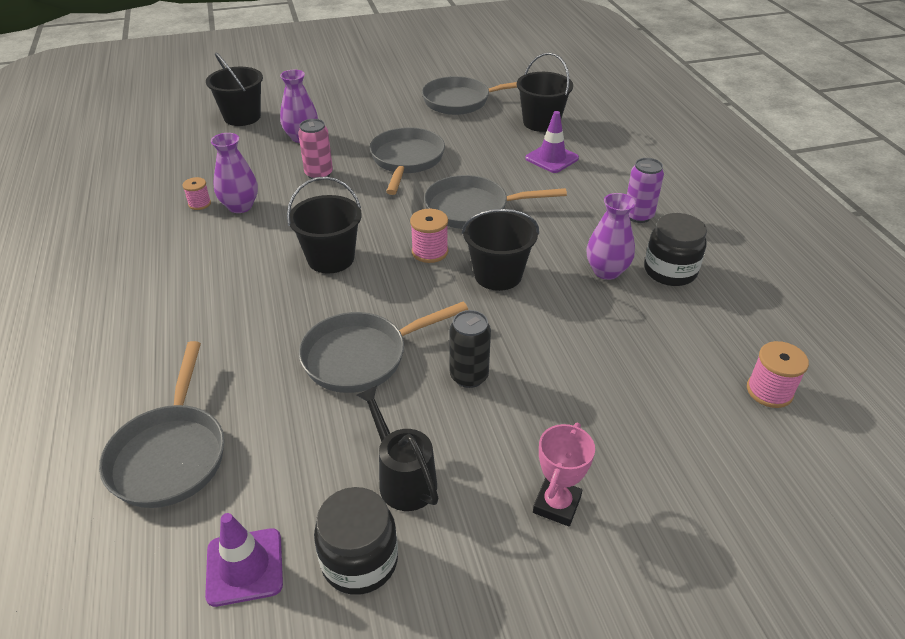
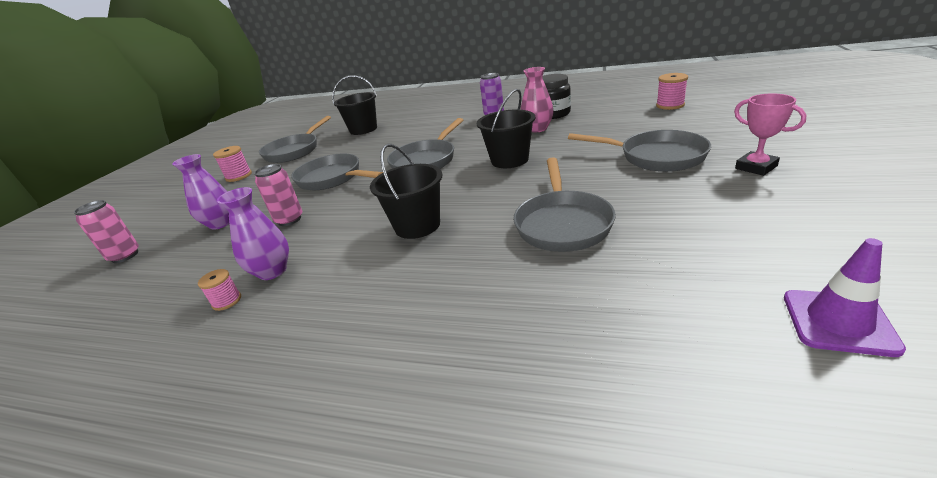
camera: 55 degrees left, 10 degrees down
grey pan [99,341,224,508] -> grey pan moved to [568,130,711,172]
black bucket [206,52,263,126] -> pink can [74,200,139,263]
black jar [314,487,398,595] -> none
black watering can [356,386,438,511] -> none
pink spool [410,209,448,263] -> pink spool moved to [213,146,252,182]
black can [449,310,491,388] -> none
purple traffic cone [525,111,579,173] -> none
purple vase [586,193,635,280] -> pink vase [521,67,554,132]

